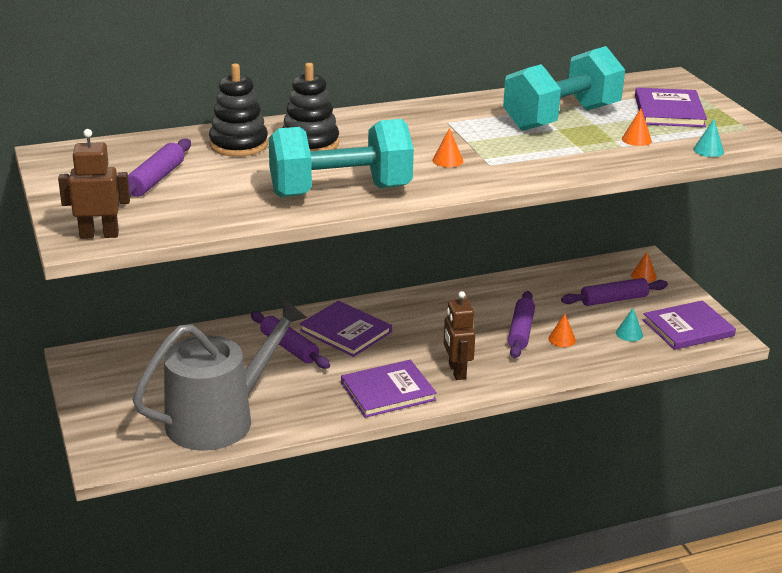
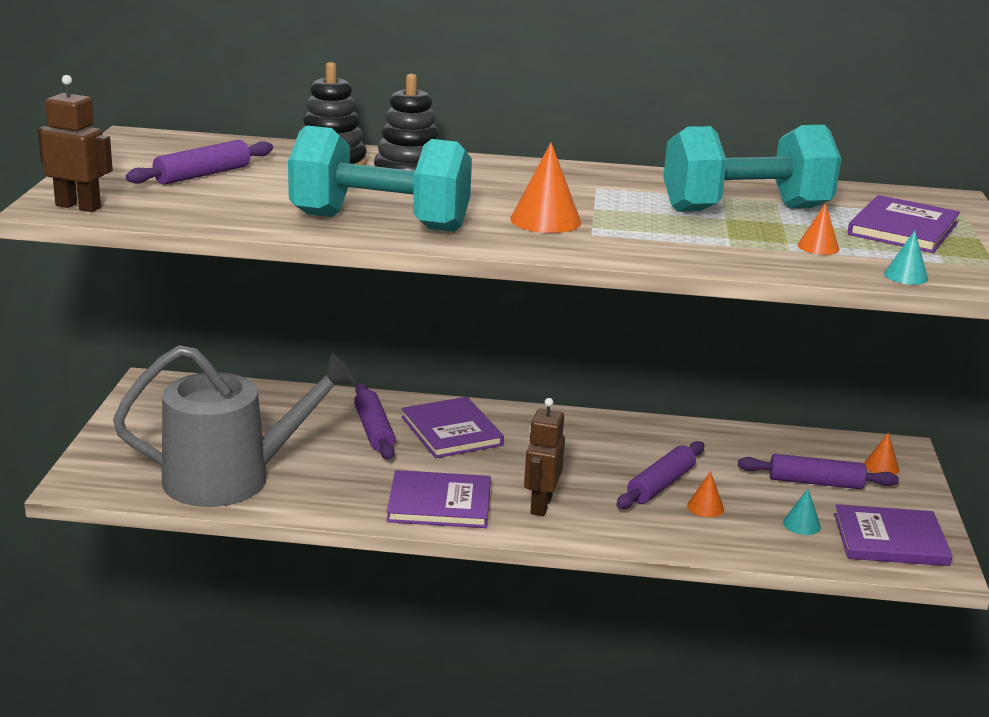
camera: 25 degrees right, 5 degrees down
orange cone [432,128,463,167] -> orange cone [510,143,581,233], size x1.77

